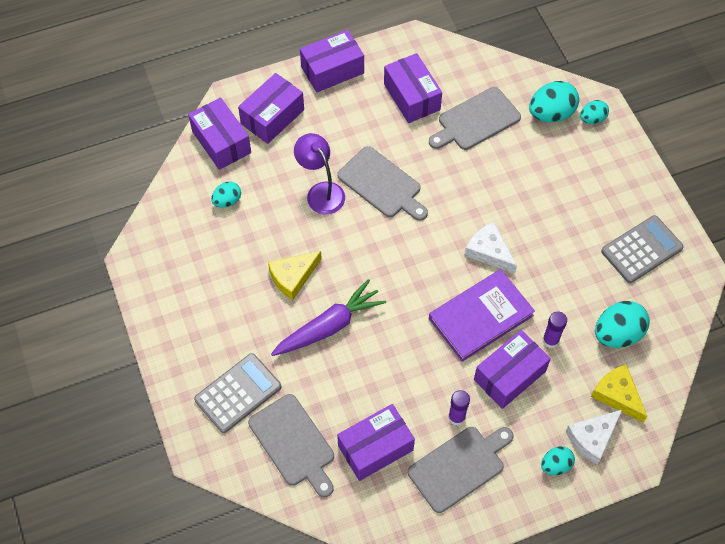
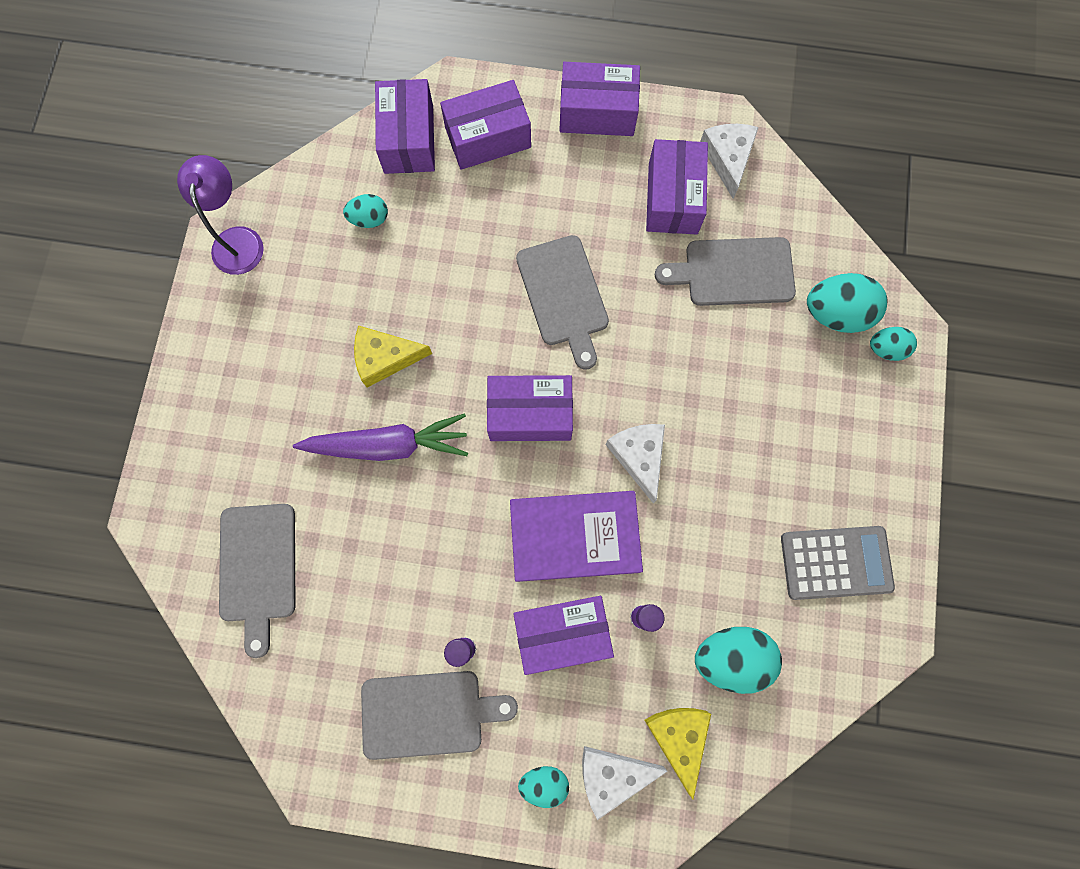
camera: 30 degrees right, 15 degrees up
grey calculator [194,353,281,433] -> none
purple lamp [294,133,345,214] -> purple lamp moved to [177,155,264,275]
purple box [337,404,415,481] -> purple box moved to [487,375,573,441]
none -> white cheese [700,124,759,198]

